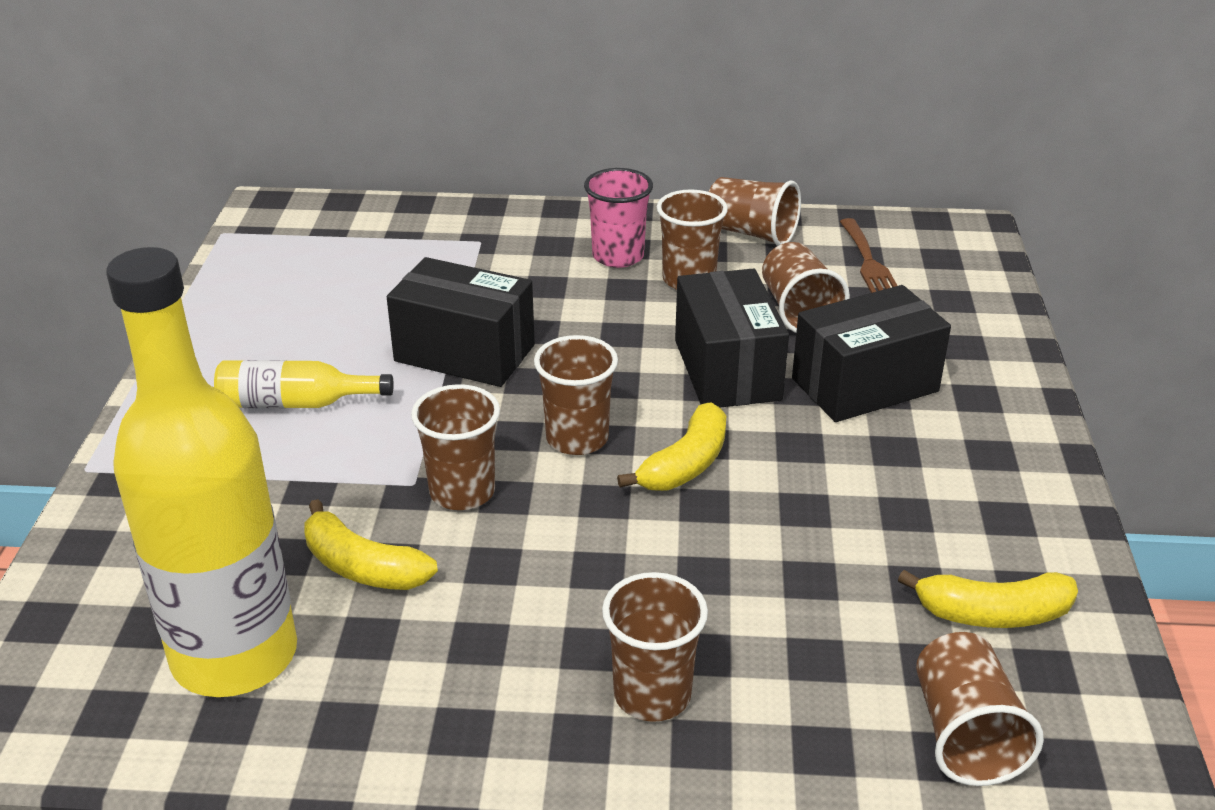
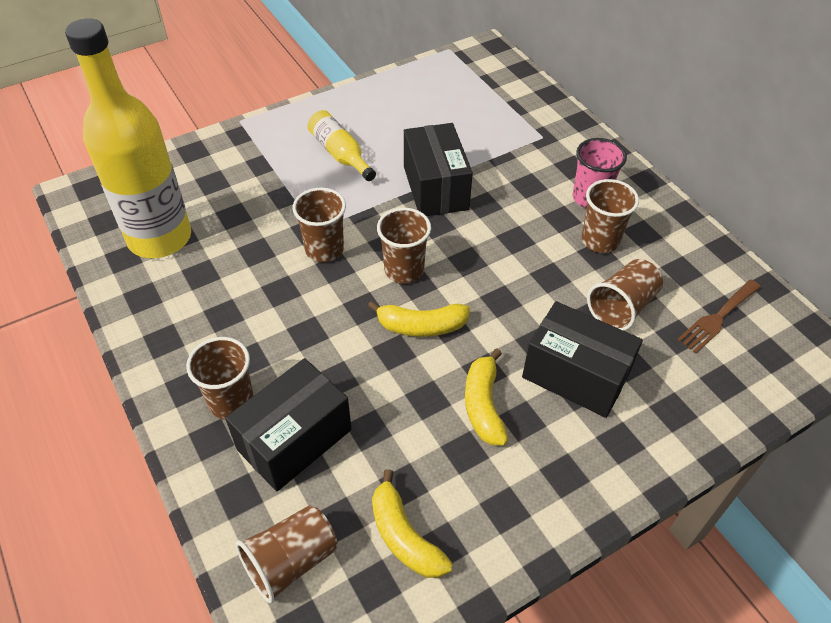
camera: 55 degrees right, 15 degrees up
yellow banana [304,499,438,590] -> yellow banana moved to [465,349,508,445]
black box [675,268,789,407] -> black box moved to [225,358,352,491]
brown cup [709,177,801,246] -> none

